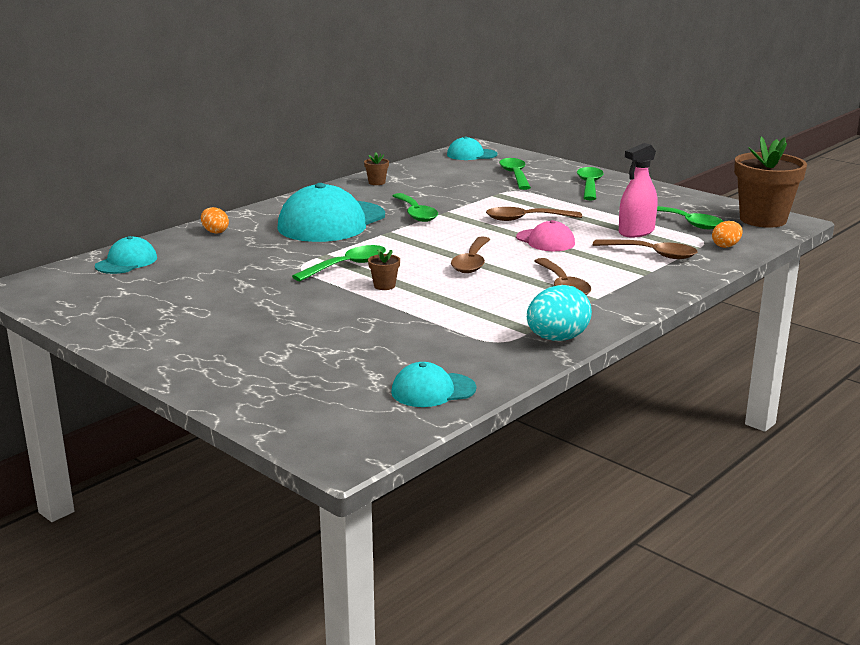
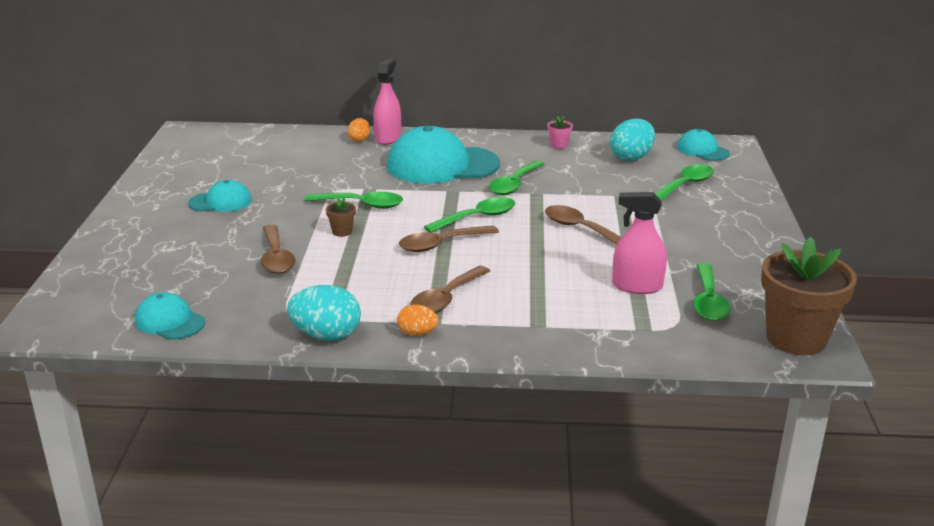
camera: 50 degrees right, 5 degrees up
turquoise cap [95,236,157,274] -> turquoise cap moved to [188,180,252,212]
brown flower pot [364,152,389,185] -> pink flower pot [547,116,573,149]
pink cap [516,220,575,251] -> none
green spoon [577,167,604,200] -> green spoon moved to [424,197,515,232]
brown spoon [593,239,697,259] -> brown spoon moved to [261,224,295,274]
orange egg [712,221,743,248] -> orange egg moved to [397,305,438,336]
none -> pink spray bottle [373,59,401,145]
none -> turquoise egg [610,119,655,161]

